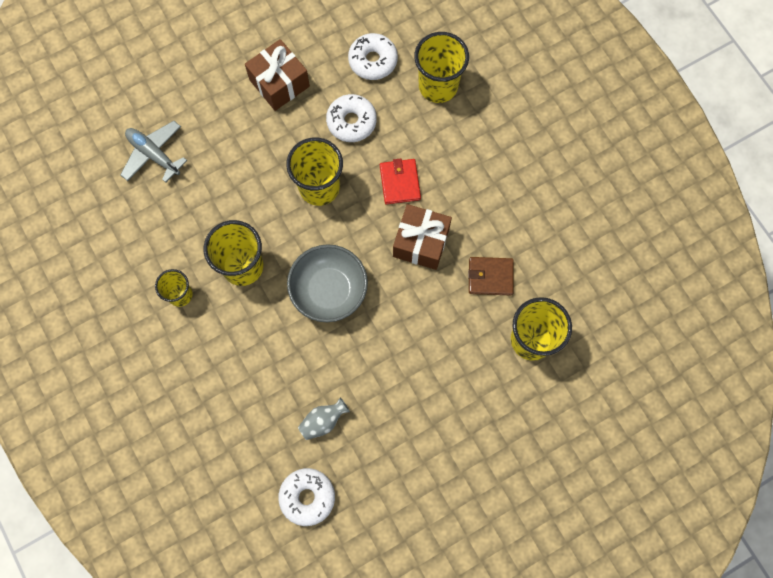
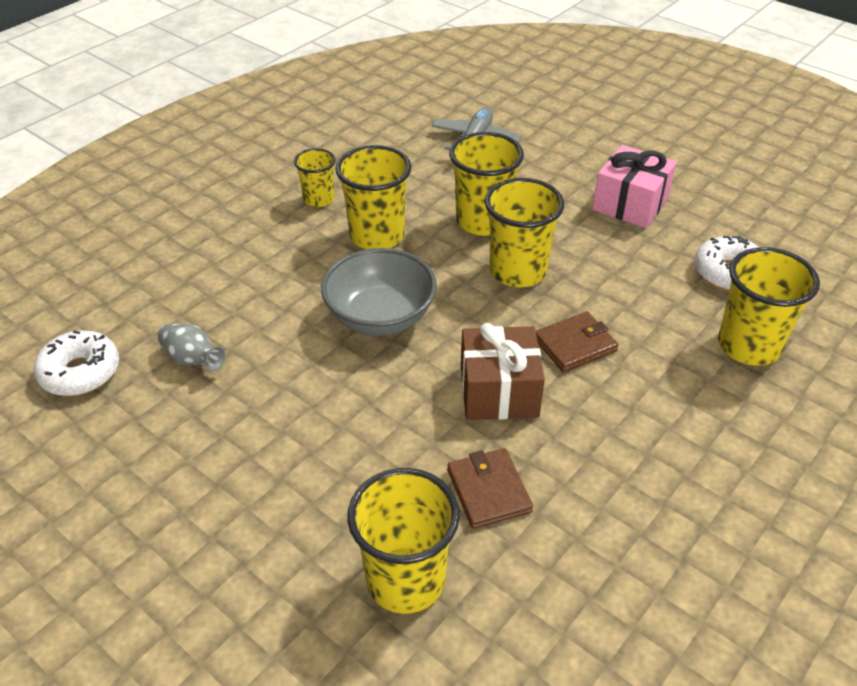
camera: 70 degrees right, 30 degrees down
brown gift [245,39,310,111] -> pink gift [592,145,676,228]
white donut [326,94,377,142] -> none
red wallet [380,159,421,204] -> brown wallet [536,311,619,373]
none -> yellow cup [449,132,524,236]

